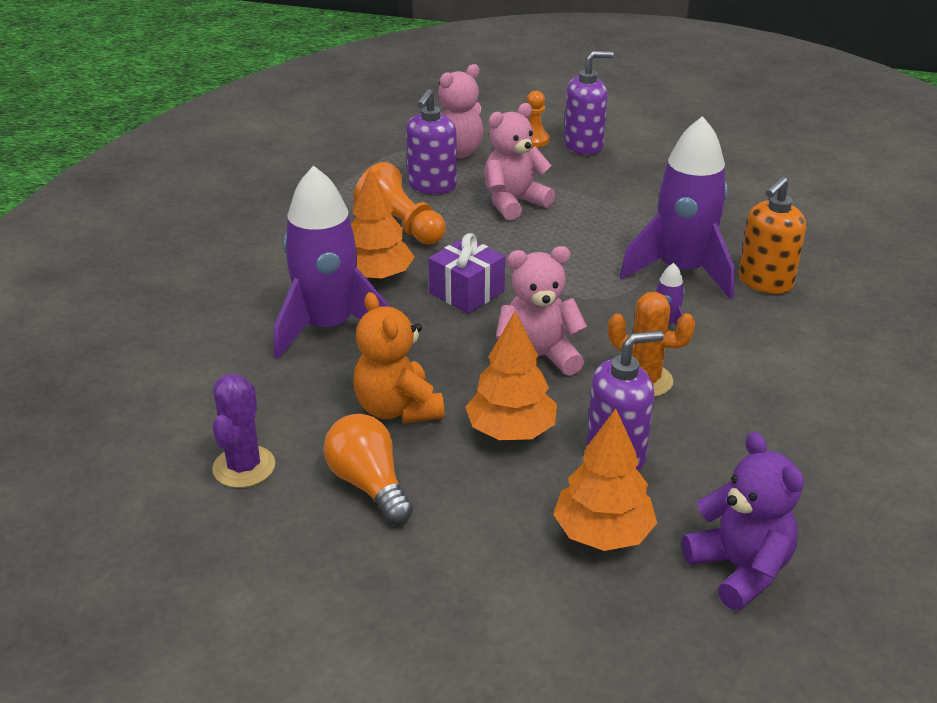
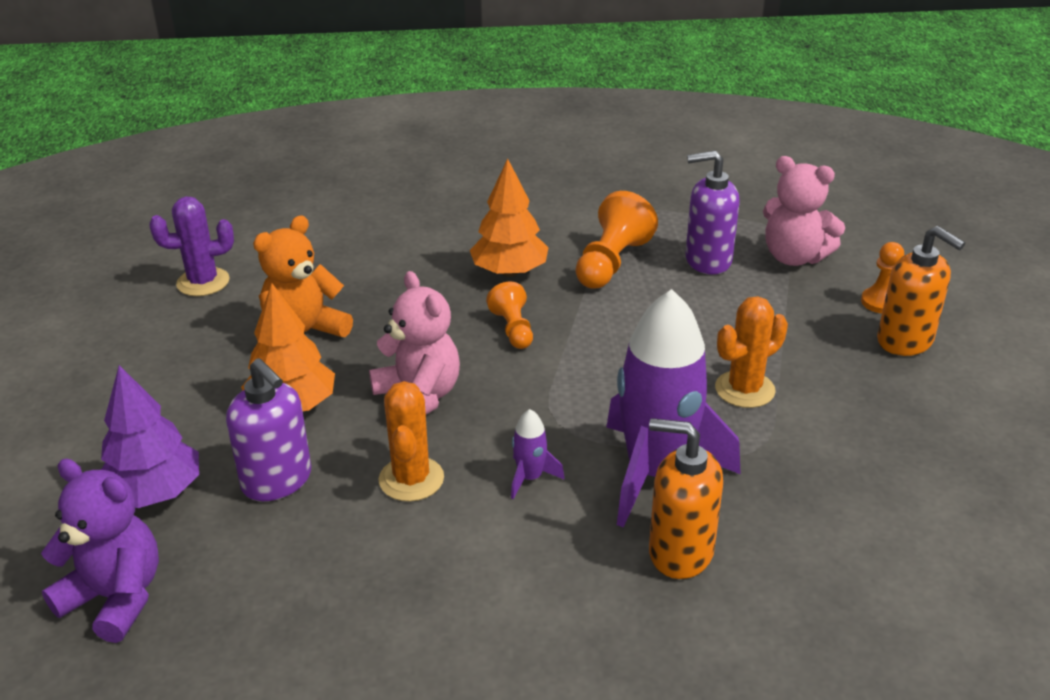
camera: 70 degrees right, 0 degrees up
purple rocket [274,166,390,360] -> none
orange light bulb [323,414,413,524] -> none
purple gift [429,233,505,314] -> orange pawn [486,282,533,349]
pink teddy bear [484,103,555,221] -> none
orange tree [553,409,657,551] -> purple tree [101,365,199,508]
purple soap dispenser [564,51,614,155] -> orange soap dispenser [877,226,965,356]
purple teddy bear [682,432,804,611] -> purple teddy bear turned 105 degrees counterclockwise [41,459,159,643]
none -> orange cactus [715,296,788,408]

